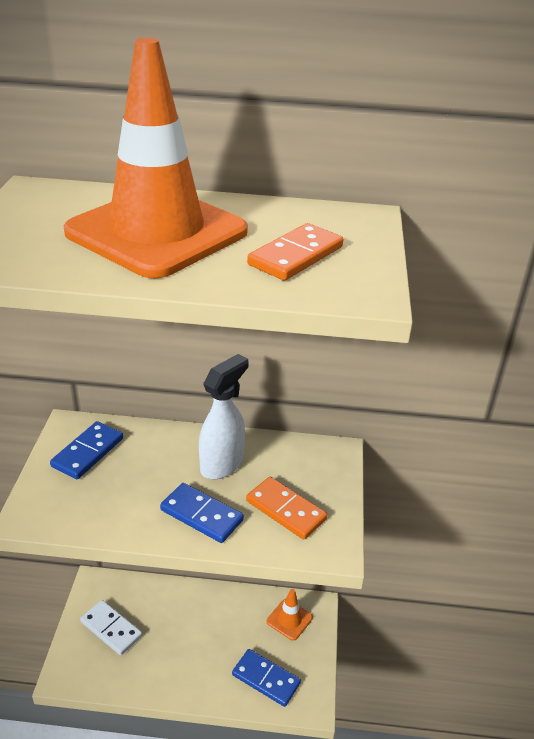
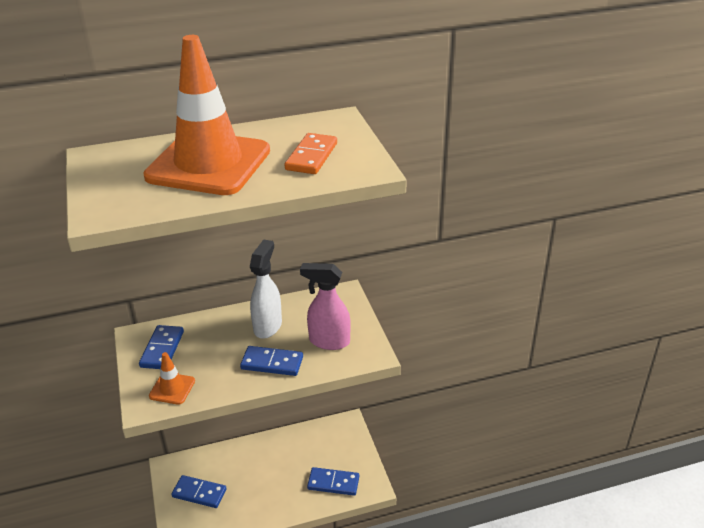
camera: 20 degrees left, 0 degrees up
white domino [80,600,142,656] -> blue domino [171,475,227,508]
orange domino [246,477,327,540] -> pink spray bottle [300,263,351,350]
orange traffic cone [267,589,313,641] -> orange traffic cone moved to [149,352,195,405]

